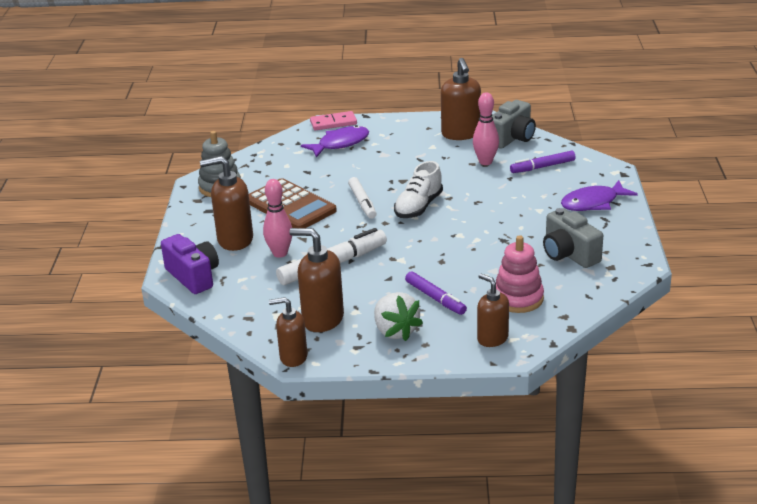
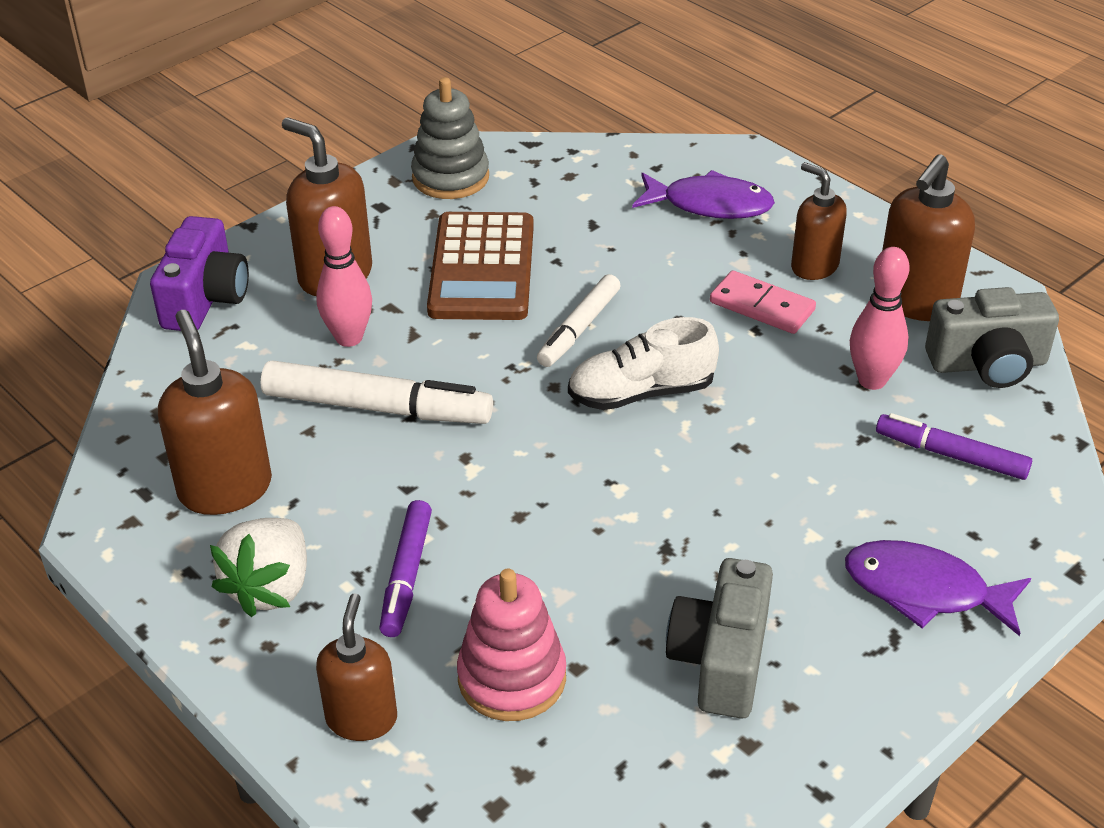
camera: 45 degrees right, 10 degrees up
brown soap dispenser [269,297,307,367] -> brown soap dispenser moved to [791,162,847,280]
pink domino [310,111,357,131] -> pink domino moved to [710,270,816,334]

